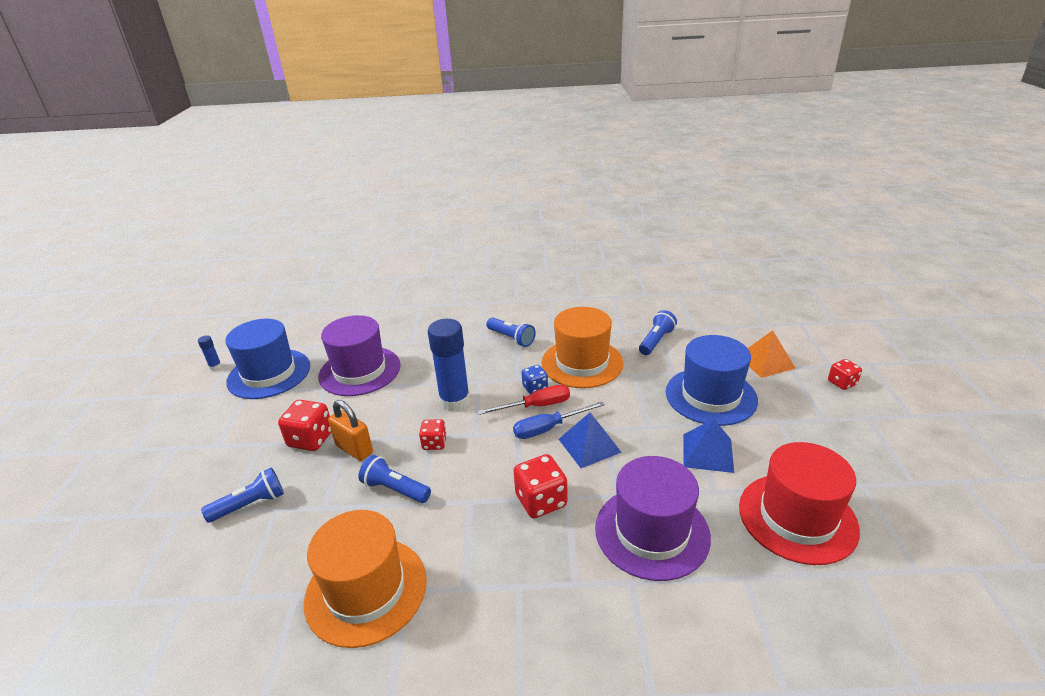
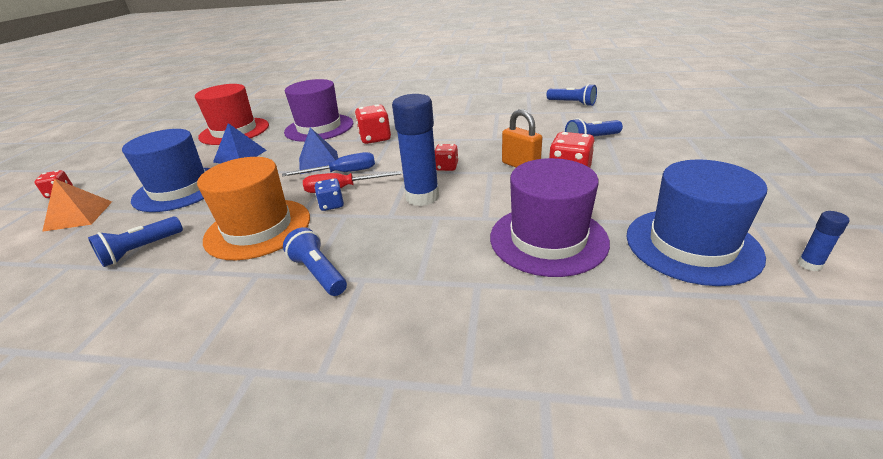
camera: 170 degrees left, 0 degrees up
orange hat [304,510,427,648] -> none
blue flashlight [358,455,431,503] -> blue flashlight moved to [547,84,597,106]

